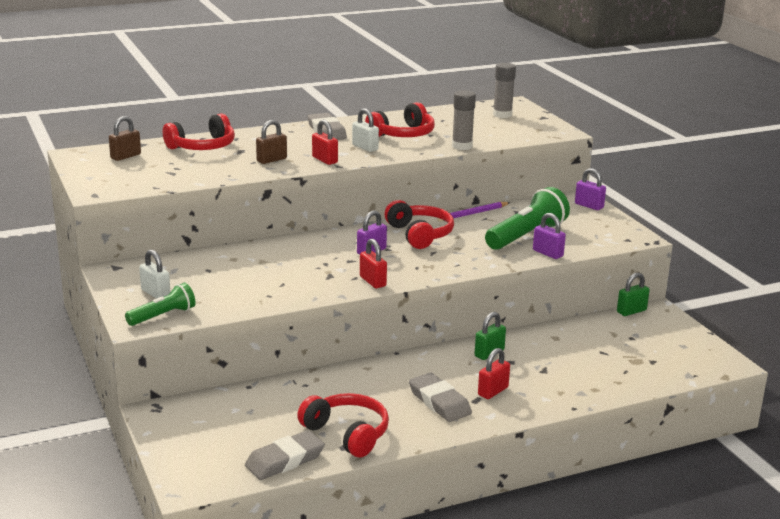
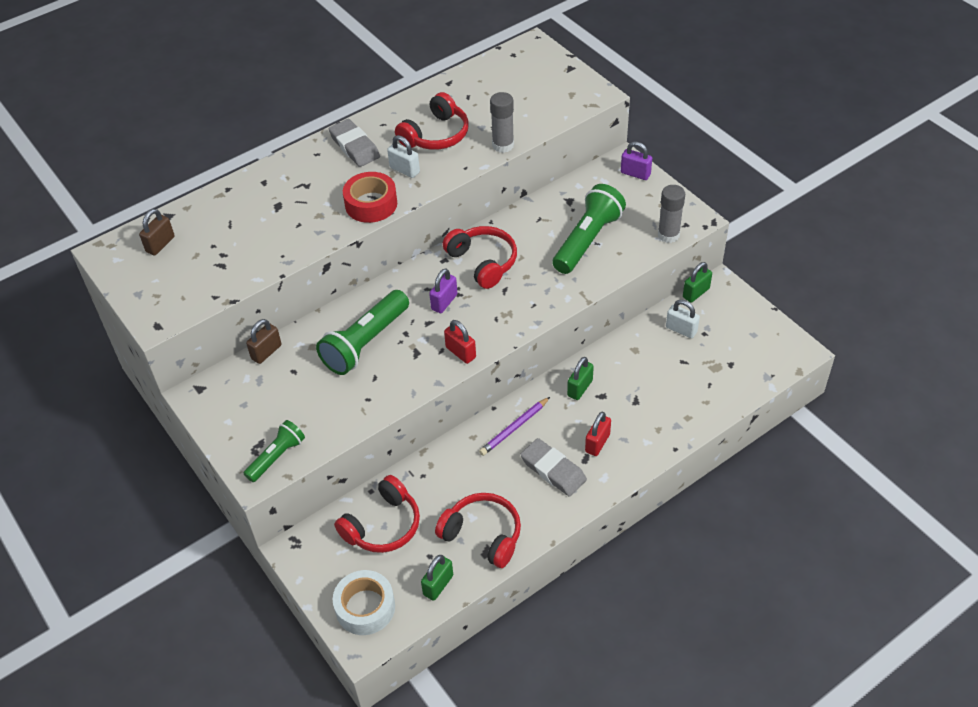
camera: 10 degrees left, 25 degrees up
white padlock [139,250,170,299] -> white padlock moved to [666,300,700,338]
red headphones [163,113,235,150] -> red headphones moved to [334,475,420,553]
grey eraser [245,430,325,480] -> green padlock [421,555,453,601]
brown padlock [256,120,287,164] -> brown padlock moved to [246,319,282,364]
red padlock [312,120,338,165] -> red tape [343,172,397,223]
purple pencil [437,202,510,222] -> purple pencil moved to [479,397,550,456]
grey glue stick [493,63,516,118] -> grey glue stick moved to [658,185,685,243]
purple padlock [533,213,566,259] -> none
none -> green flashlight [316,290,409,375]
none -> white tape [333,570,395,635]

